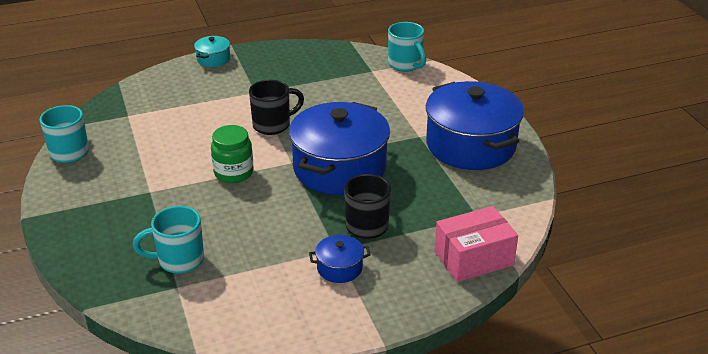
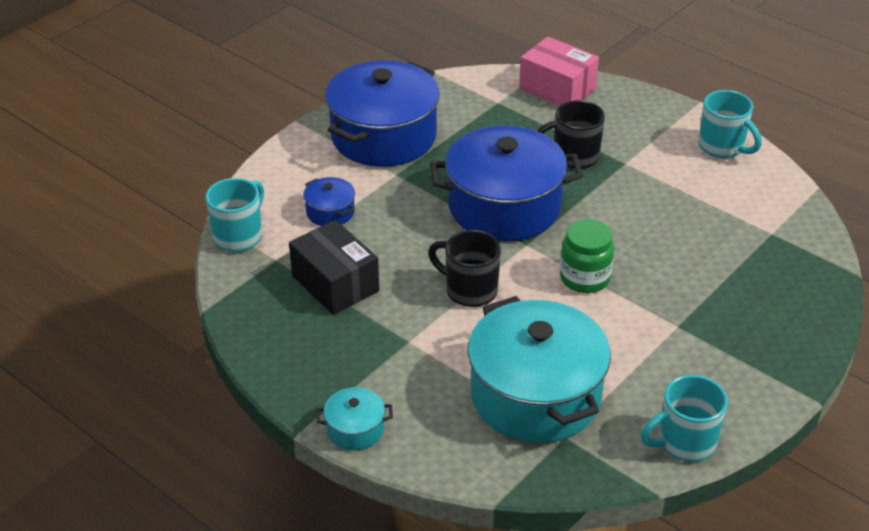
camera: 120 degrees left, 5 degrees up
turquoise mug [133,206,204,274] -> turquoise mug moved to [698,90,762,158]
blue pot [309,235,370,283] -> blue pot moved to [303,177,355,226]
none -> black box [289,220,379,315]
none -> turquoise pot [467,296,611,443]

